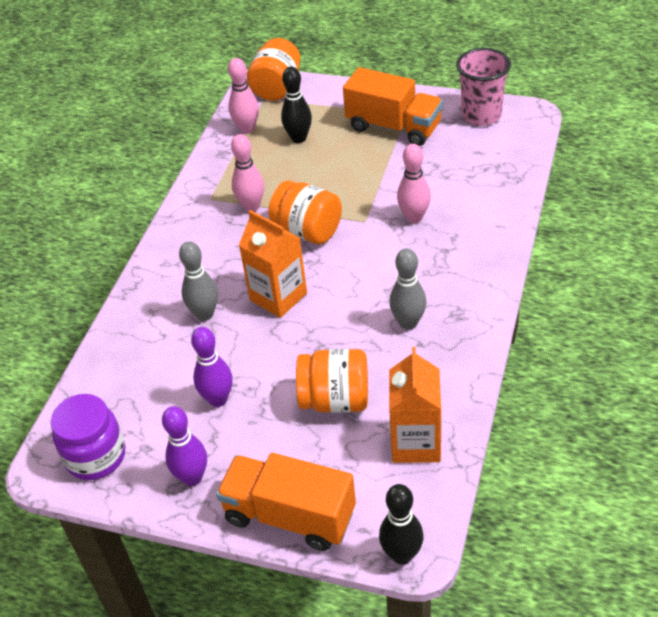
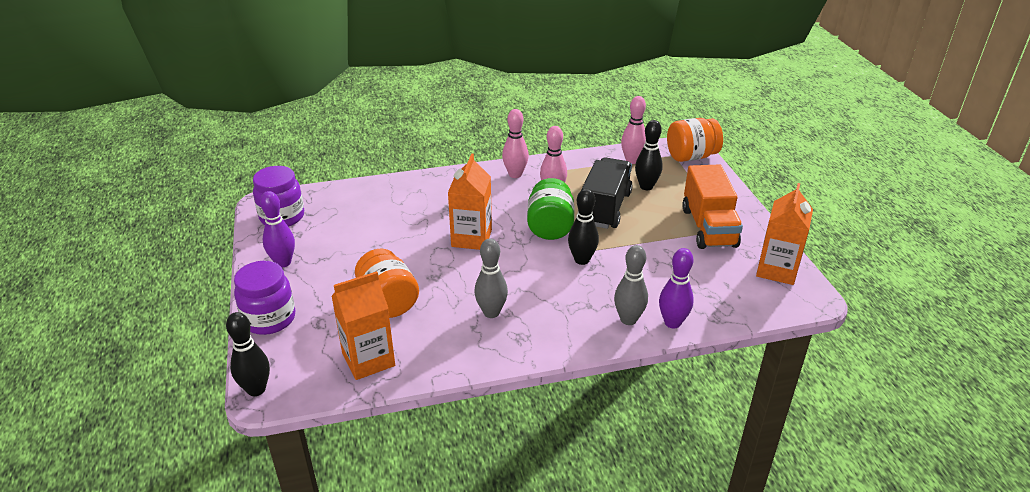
camera: 55 degrees right, 10 degrees down
grey bowling pin [179,242,218,321] -> grey bowling pin moved to [614,245,648,325]
purple bowling pin [191,327,233,407] -> purple bowling pin moved to [659,248,694,329]
orange truck [216,453,356,551] -> purple jar [234,261,295,335]
orange jar [268,180,342,244] -> green jar [527,178,575,240]
pink bowling pin [397,144,431,223] -> pink bowling pin moved to [502,109,529,178]
pink cup [456,48,511,126] -> orange carton [756,183,813,285]
none -> black bowling pin [568,189,599,265]
none -> black truck [581,157,633,229]

